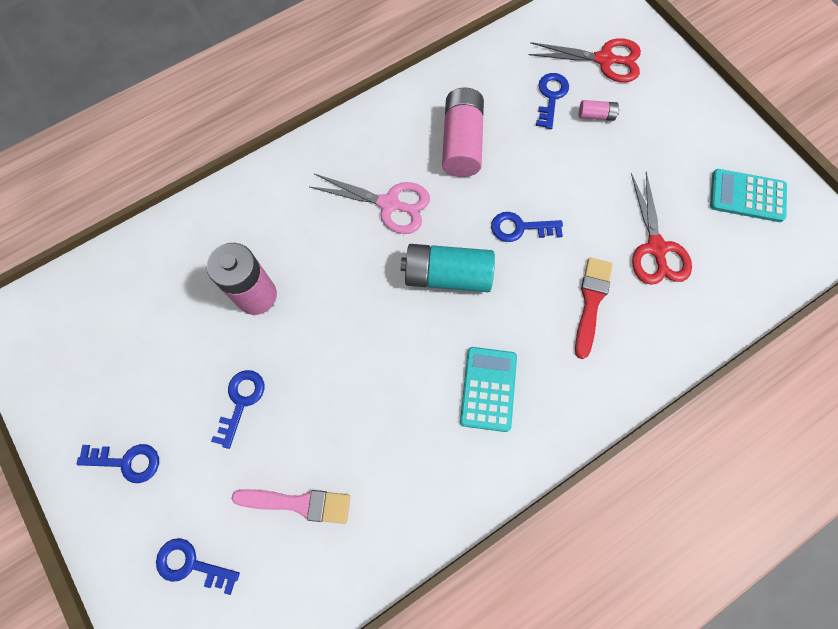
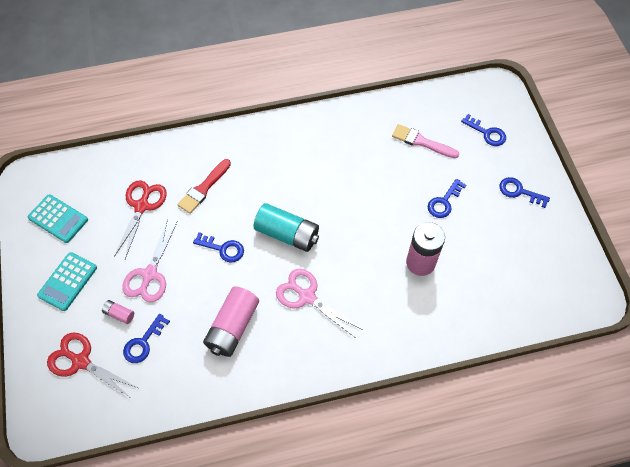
camera: 160 degrees left, 10 degrees down
turquoise calculator [460,347,517,432] -> turquoise calculator moved to [37,252,97,311]
none -> pink scissors [122,219,178,302]

